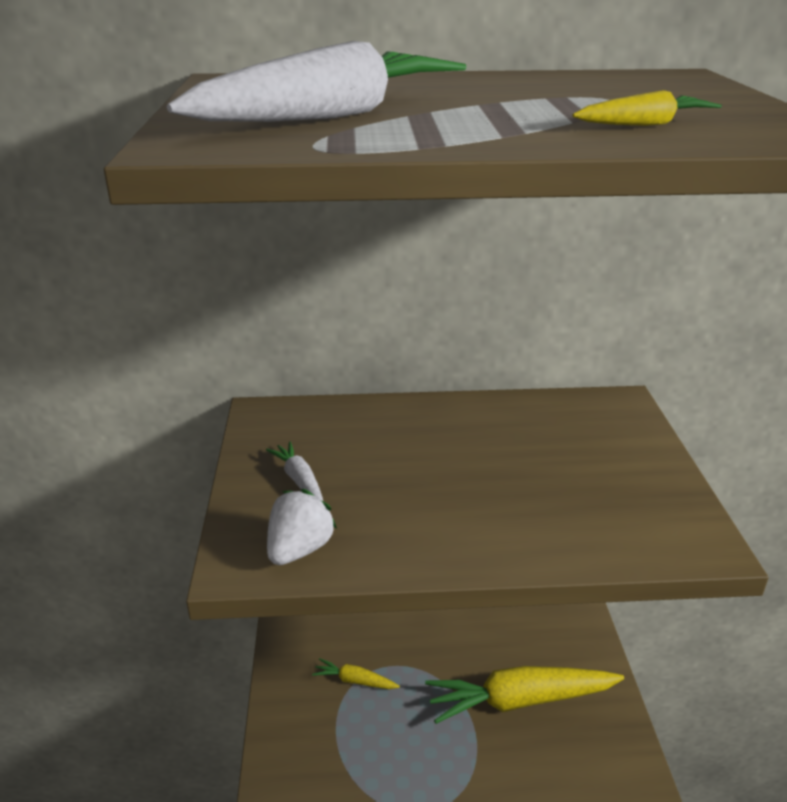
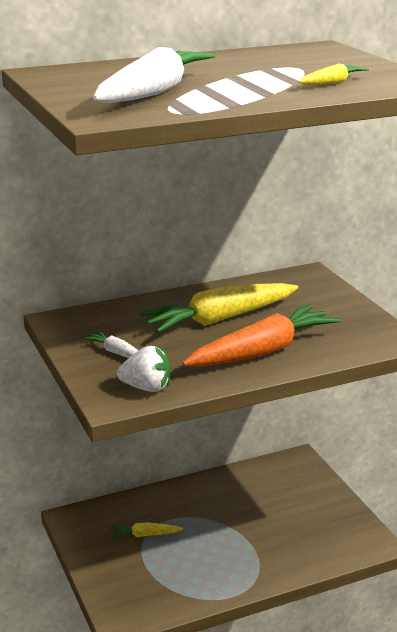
camera: 20 degrees left, 5 degrees down
white strawberry [267,489,337,565] -> white strawberry turned 90 degrees clockwise [117,346,170,392]
yellow carrot [425,666,624,724] -> yellow carrot moved to [139,283,298,333]
none -> orange carrot [182,304,341,366]

